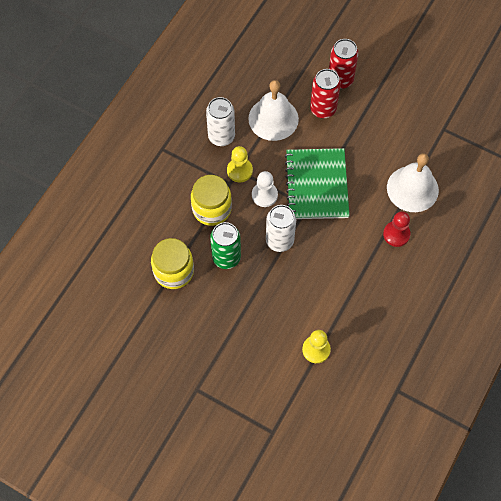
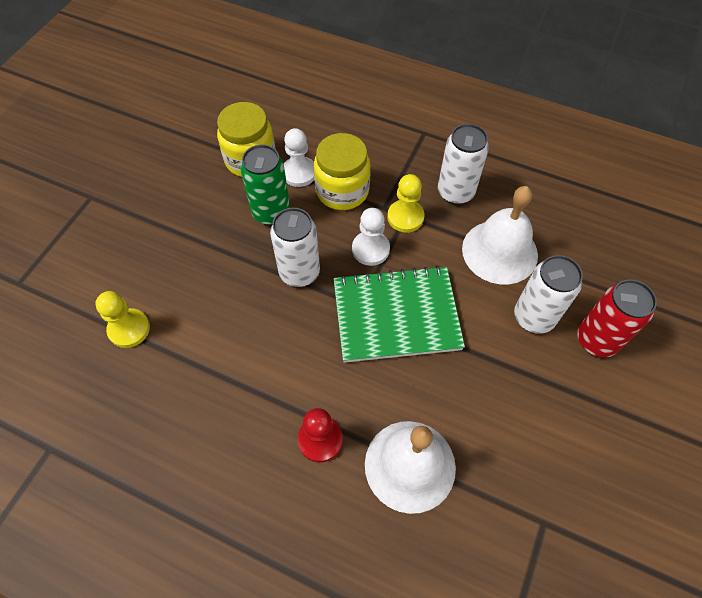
camera: 85 degrees right, 5 degrees down
red can [310,69,341,118] -> white can [514,255,583,334]
none -> white pawn [284,128,314,187]

